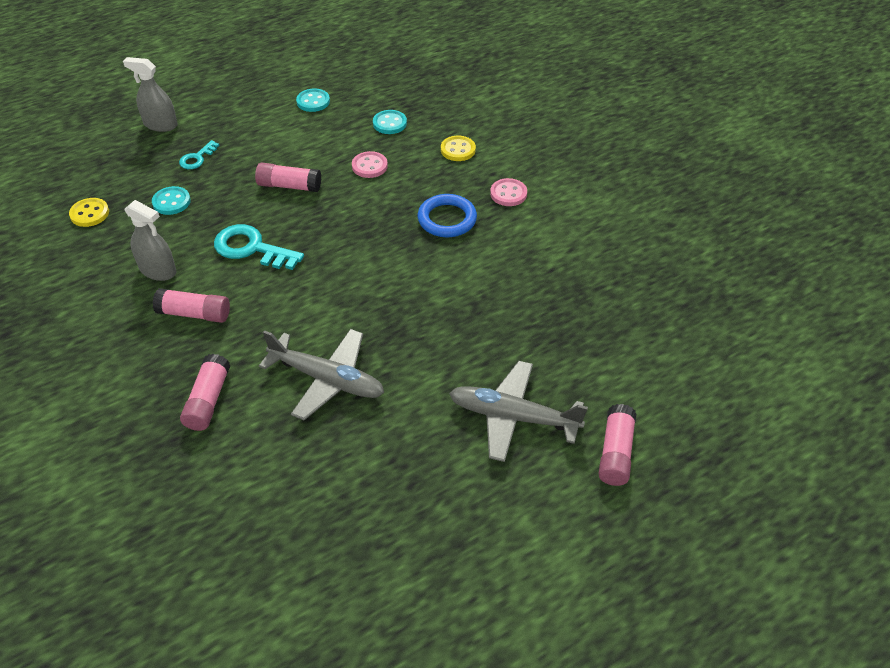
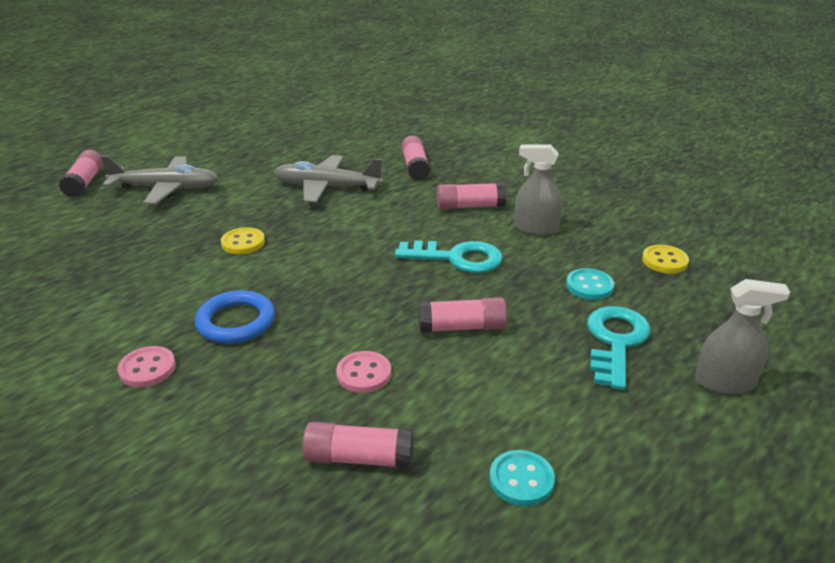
camera: 165 degrees right, 15 degrees down
turquoise key [179,140,219,169] -> turquoise key [587,306,651,390], size x1.80
turquoise button [373,110,407,134] -> pink glue stick [302,422,413,469]
yellow button [441,136,476,161] -> yellow button moved to [221,227,265,254]

